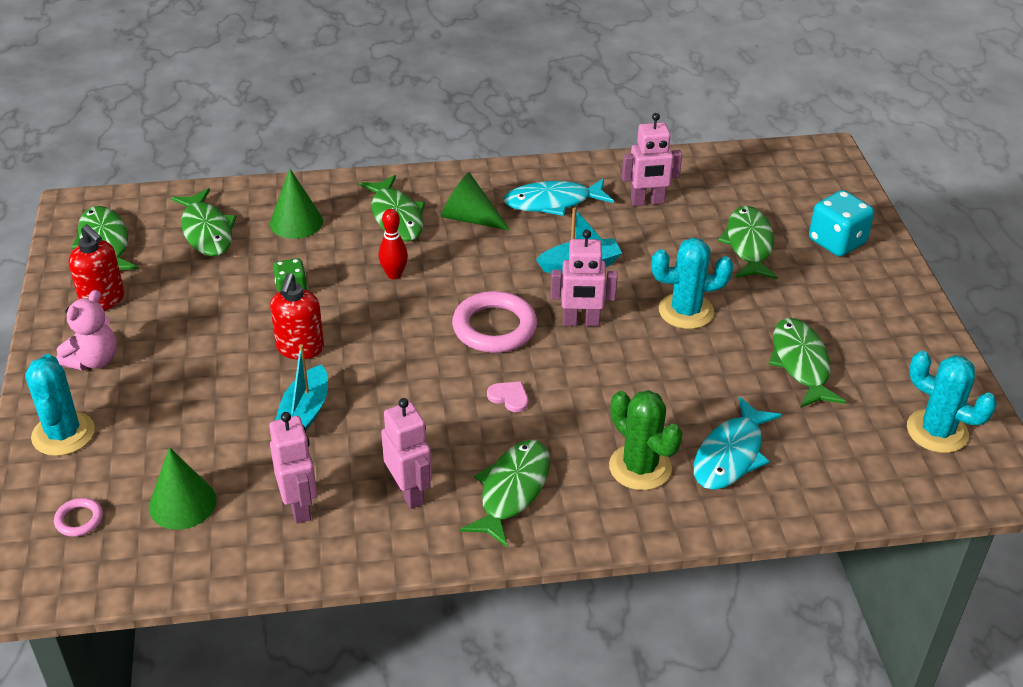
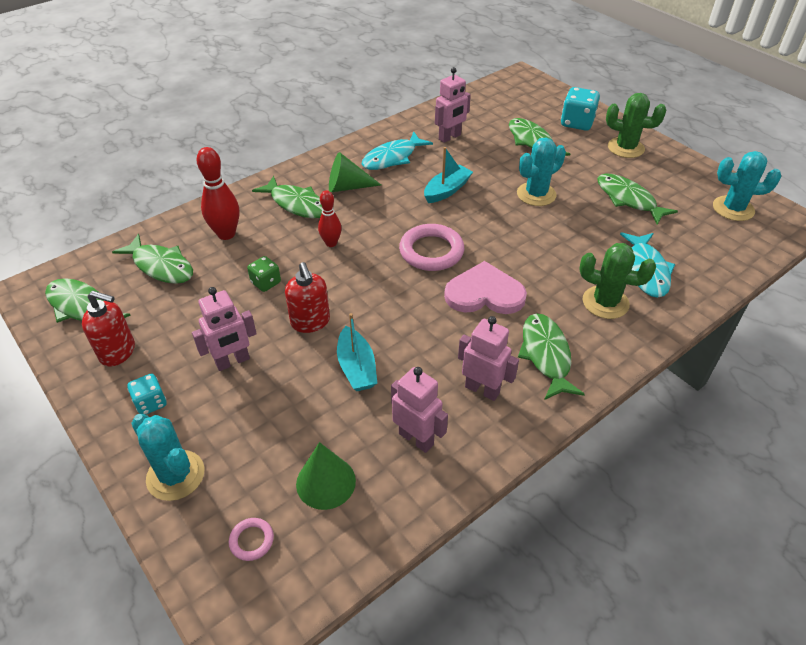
camera: 30 degrees left, 5 degrees up
pink teddy bear [56,290,117,371] -> turquoise dice [127,374,167,415]
green cone [270,169,323,239] -> red bowling pin [197,147,239,240]
pink heart [487,381,528,412] -> pink heart [444,261,527,314], size x2.32
pink robot [551,230,618,326] -> pink robot moved to [192,287,257,371]
none -> green cactus [606,93,666,158]

